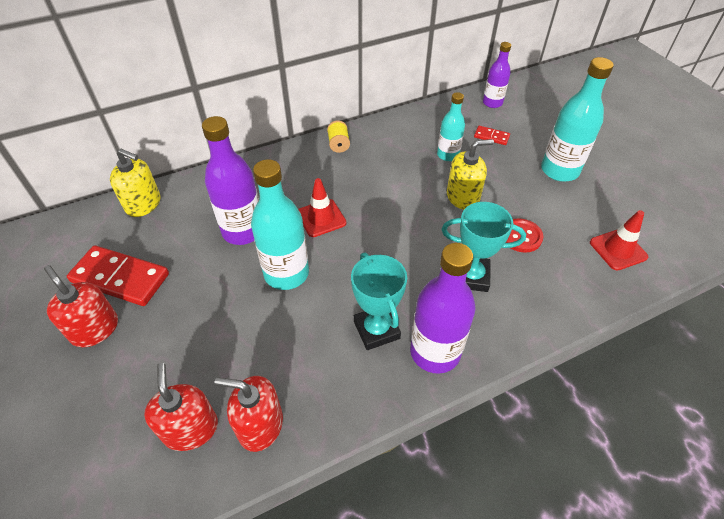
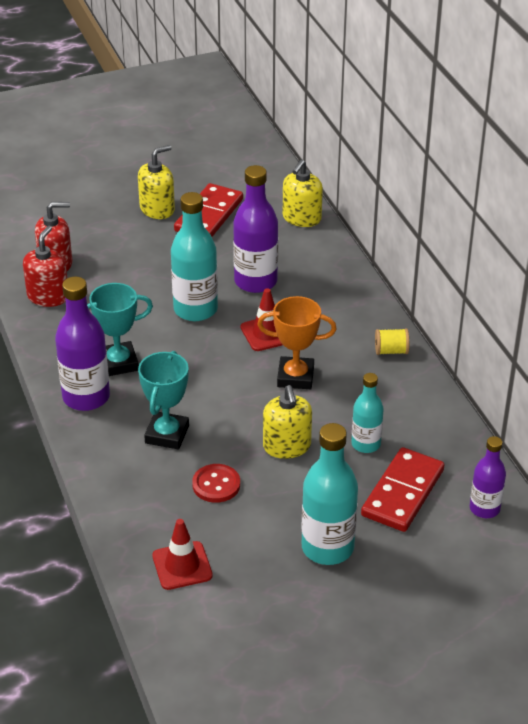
camera: 95 degrees right, 10 degrees down
red soap dispenser [44,265,118,347] -> yellow soap dispenser [138,145,175,219]
red domino [474,126,510,145] -> red domino [361,447,445,532], size x2.12
none -> orange trophy [257,296,337,389]

